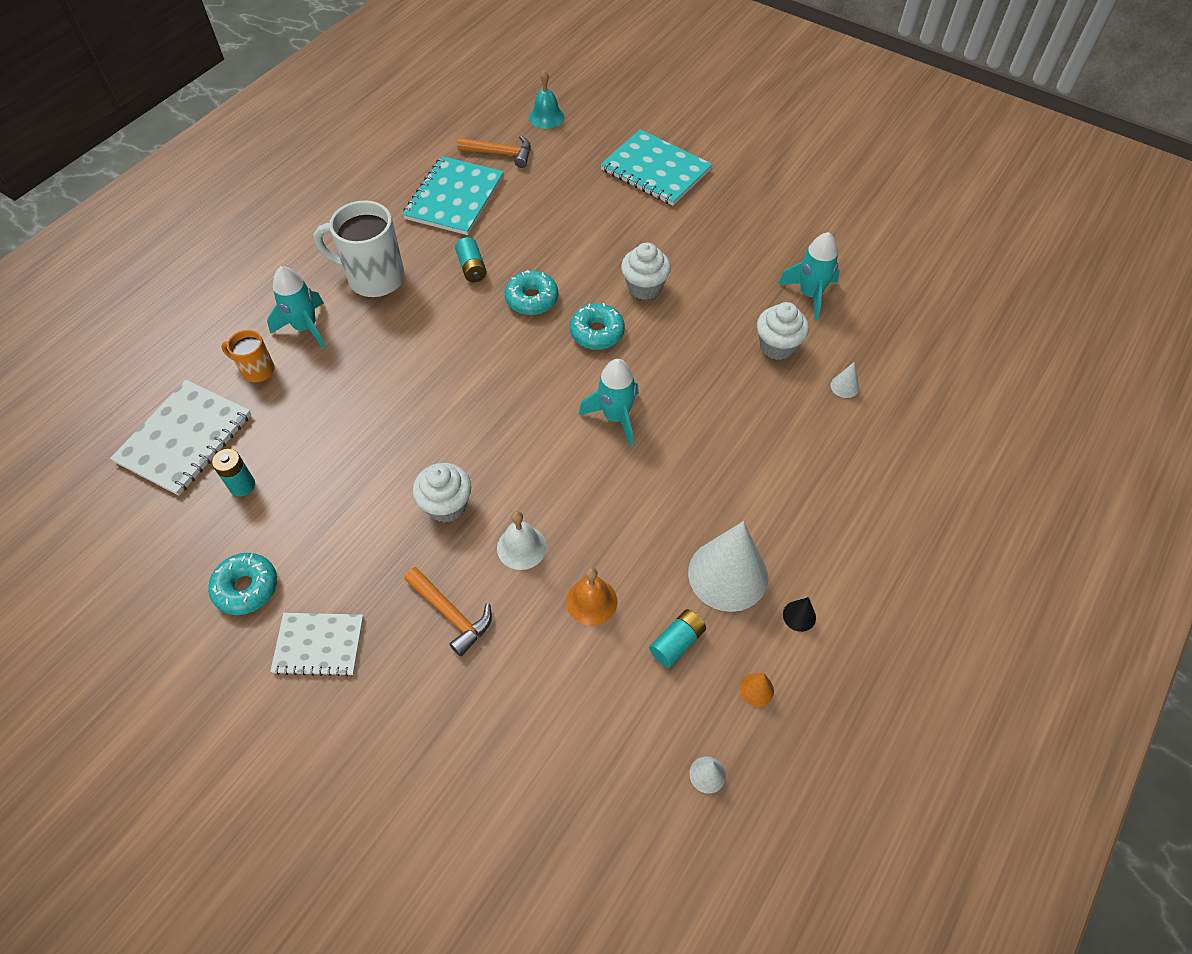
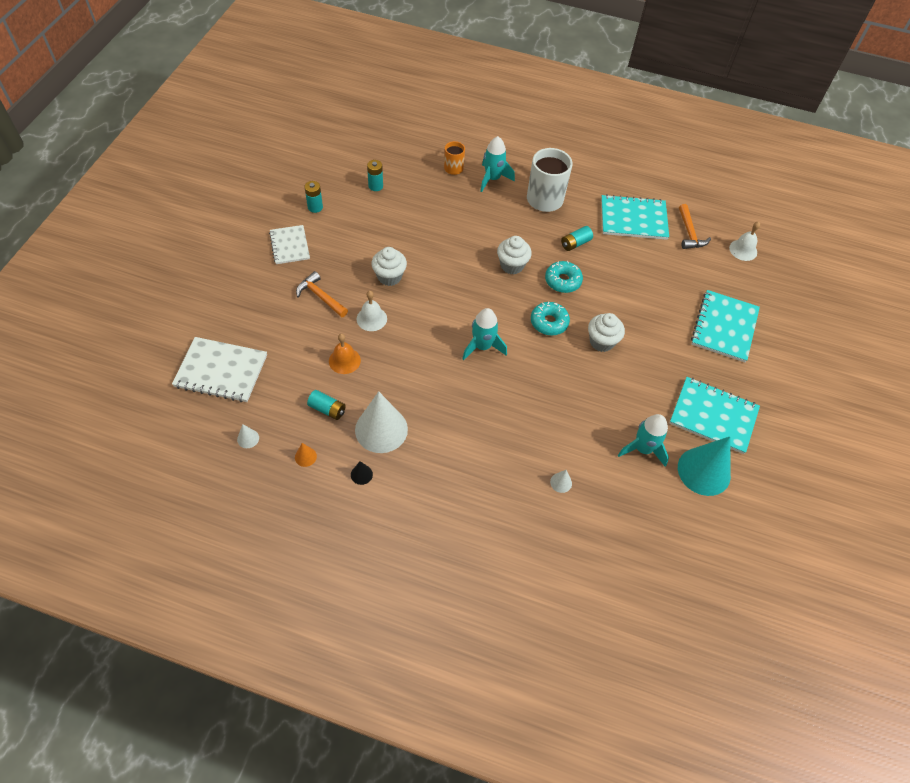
camera: 70 degrees right, 0 degrees up
white notebook [110,380,251,496] -> white notebook moved to [172,337,267,402]
turquoise donut [208,553,277,615] -> turquoise battery [304,181,323,213]
orange hammer [404,567,492,656] -> orange hammer turned 105 degrees clockwise [296,271,348,317]
turquoise bell [529,70,565,129] -> white bell [729,222,760,261]
white cupcake [757,302,809,360] -> white cupcake moved to [497,236,532,274]
none -> turquoise notebook [669,377,760,454]
none -> turquoise cone [678,437,731,496]

